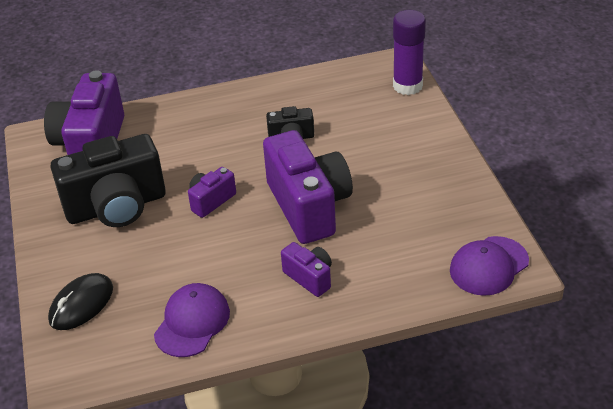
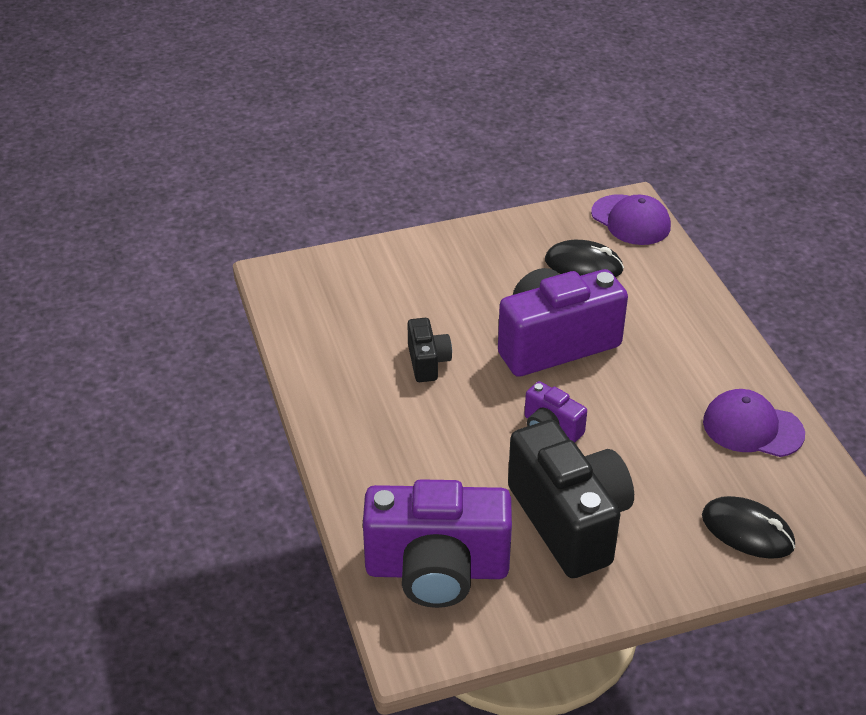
camera: 95 degrees left, 0 degrees up
purple camera [281,242,332,297] -> none
purple glue stick [393,10,426,95] -> none
none -> black mouse [545,240,624,277]

